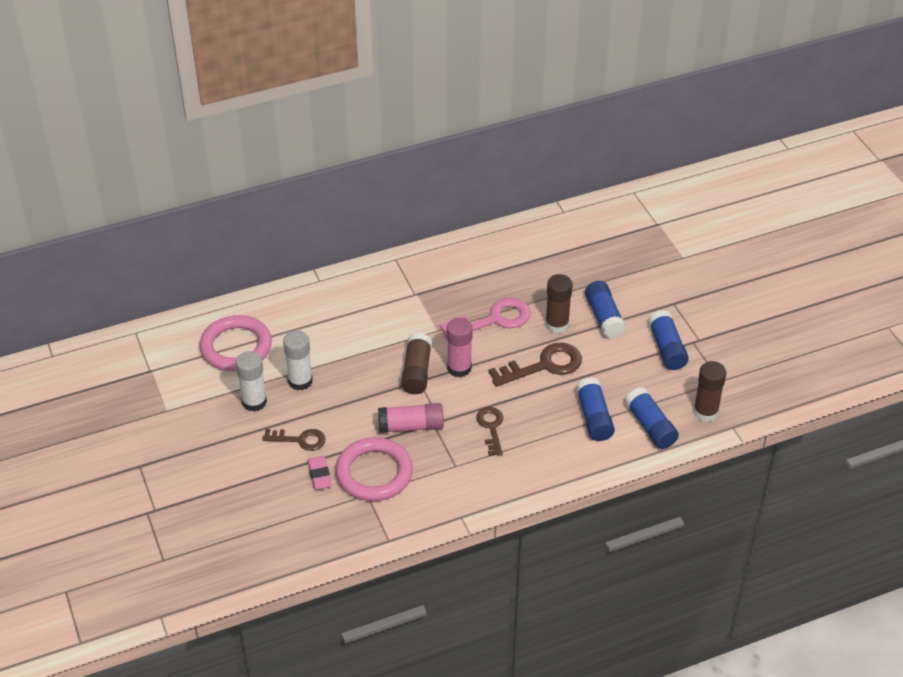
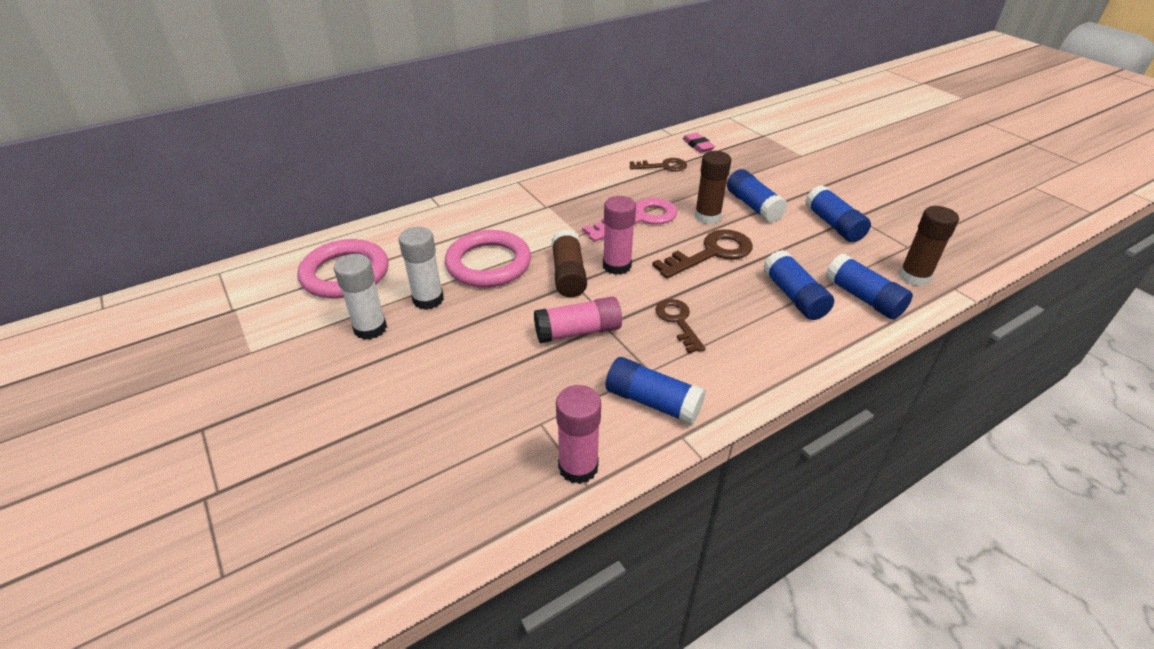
camera: 10 degrees left, 5 degrees down
brown key [262,429,326,451] -> brown key moved to [630,158,687,172]
pink eraser [307,456,332,490] -> pink eraser moved to [682,133,715,153]
pink ring [336,437,413,501] -> pink ring moved to [445,230,531,287]
none -> pink glue stick [556,385,601,484]
none -> blue glue stick [606,357,706,425]

